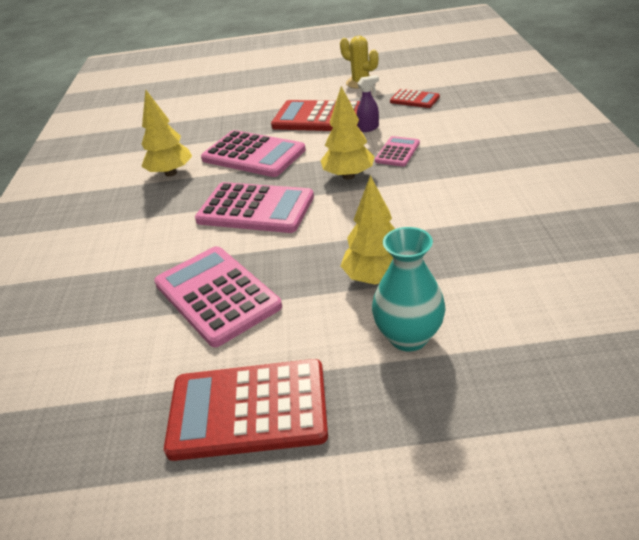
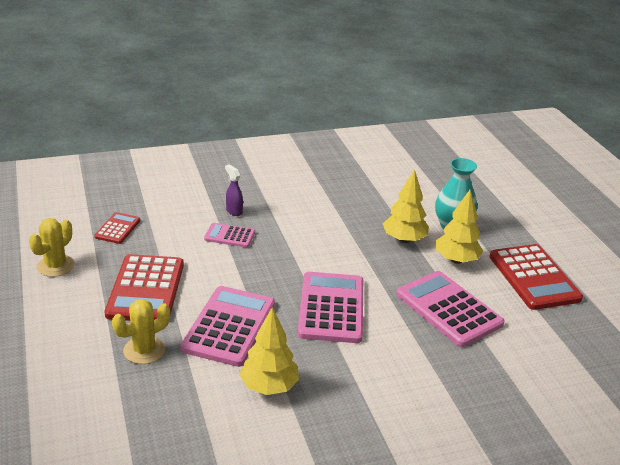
camera: 110 degrees left, 5 degrees down
pink calculator [154,246,282,347] -> pink calculator turned 105 degrees clockwise [396,271,505,347]
yellow tree [321,86,375,180] -> yellow tree moved to [436,190,483,264]
purple spray bottle [357,75,379,132] -> purple spray bottle moved to [225,164,243,216]
none -> yellow cactus [112,299,170,364]

